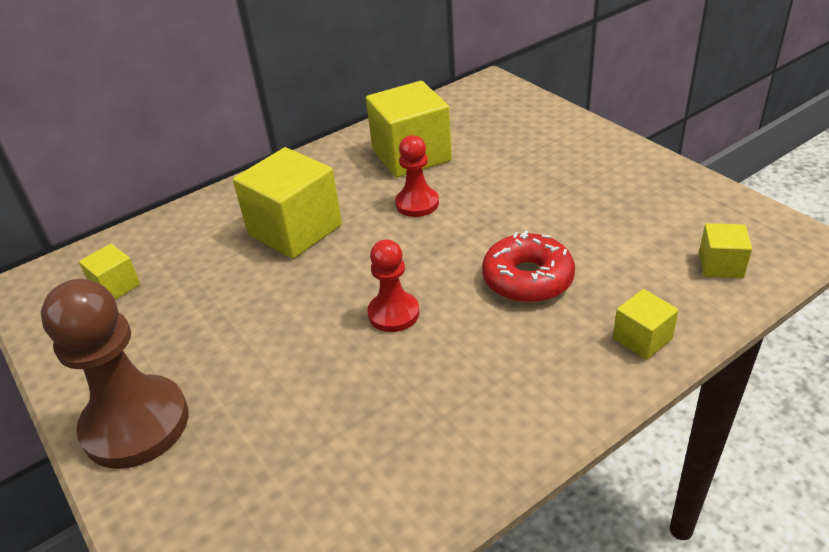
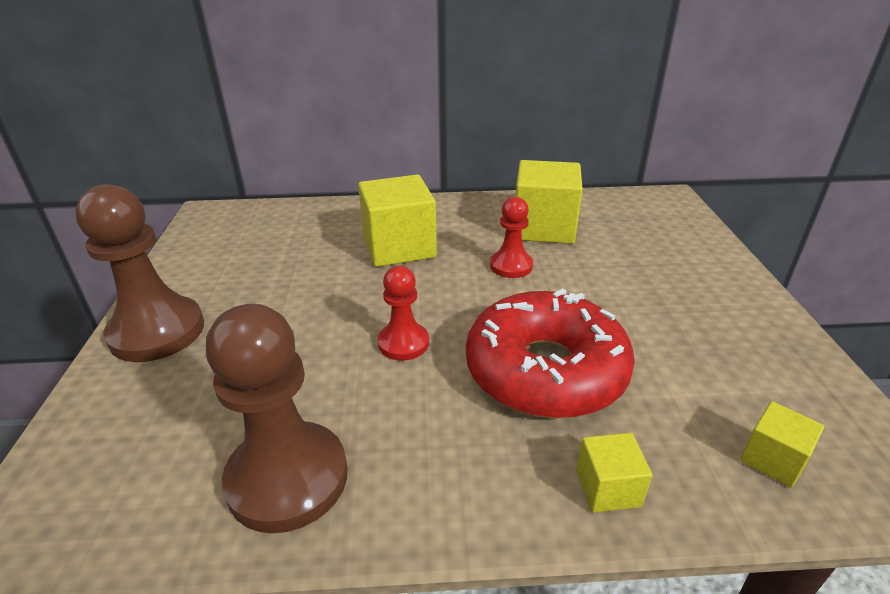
camera: 30 degrees right, 5 degrees down
yellow cube [79,244,140,300] -> none
red donut [482,231,575,303] -> red donut [466,289,635,419], size x1.63
none -> brown pawn [206,304,348,533]

